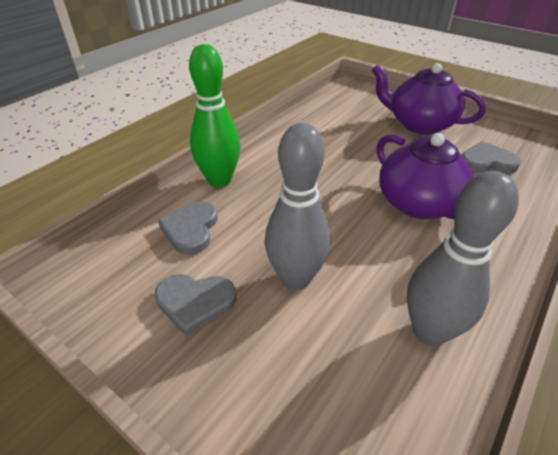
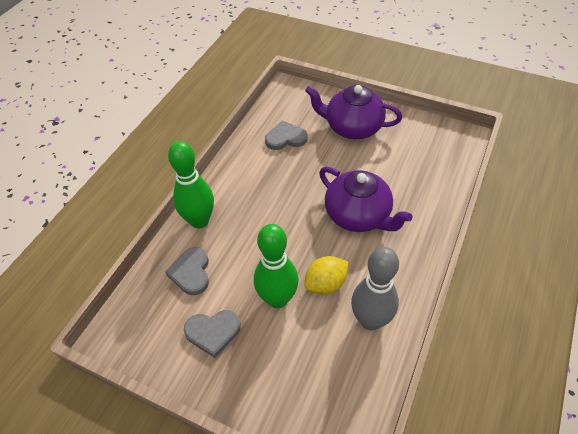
camera: 10 degrees left, 10 degrees up
grey bowling pin [265,123,330,290] -> green bowling pin [254,224,299,308]
grey heart [462,141,521,173] -> grey heart moved to [265,121,307,150]
none -> yellow lemon [304,256,348,294]

